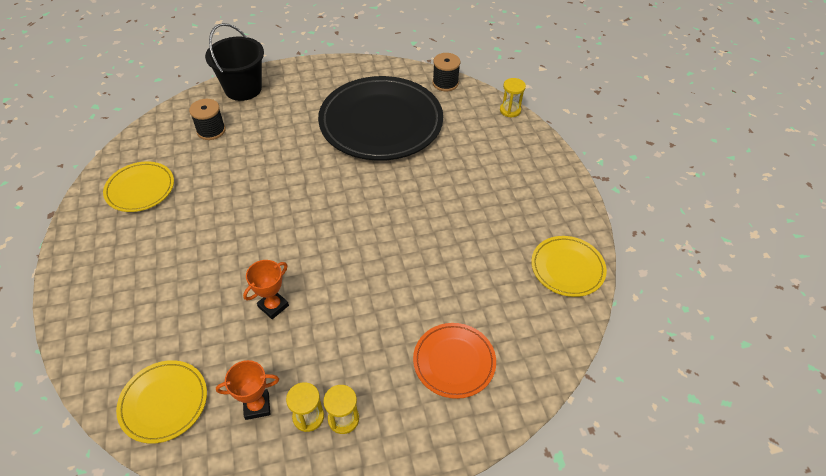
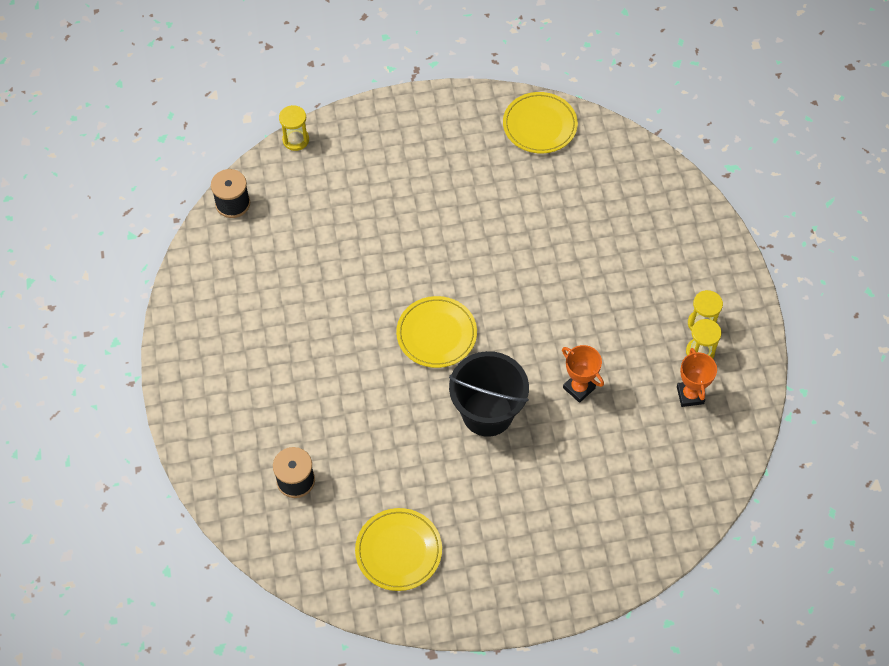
camera: 85 degrees left, 10 degrees up
yellow plate [116,360,207,444] -> yellow plate moved to [396,296,477,368]
black bucket [205,23,264,101] -> black bucket moved to [449,351,529,437]
black plate [318,76,443,161] -> none
orange plate [413,323,496,399] -> none

